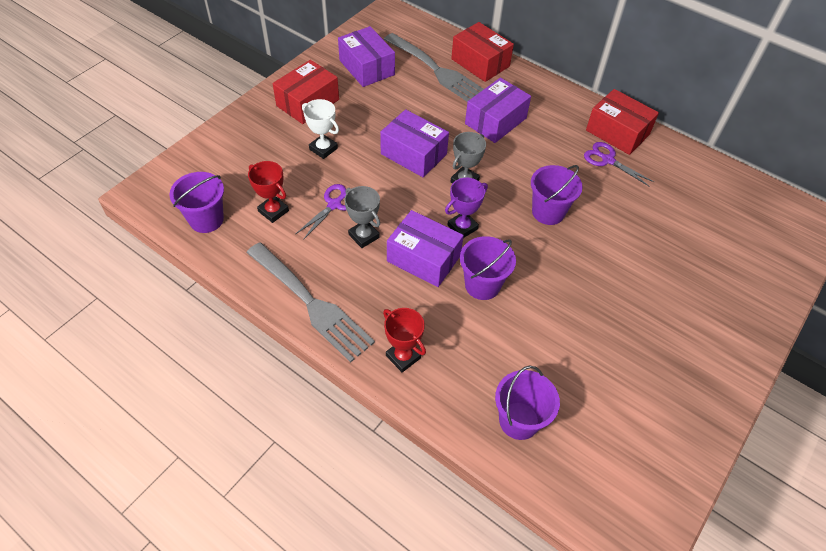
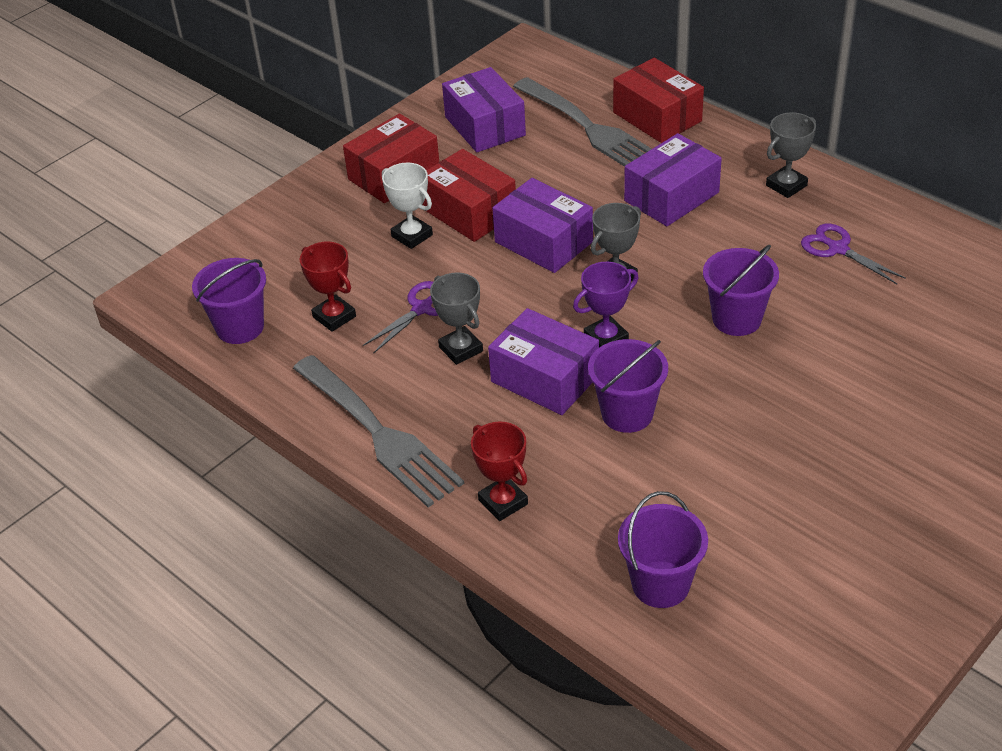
camera: 10 degrees right, 10 degrees down
red box [586,89,659,155] -> red box moved to [422,149,516,242]
none -> grey trophy [766,112,816,198]

